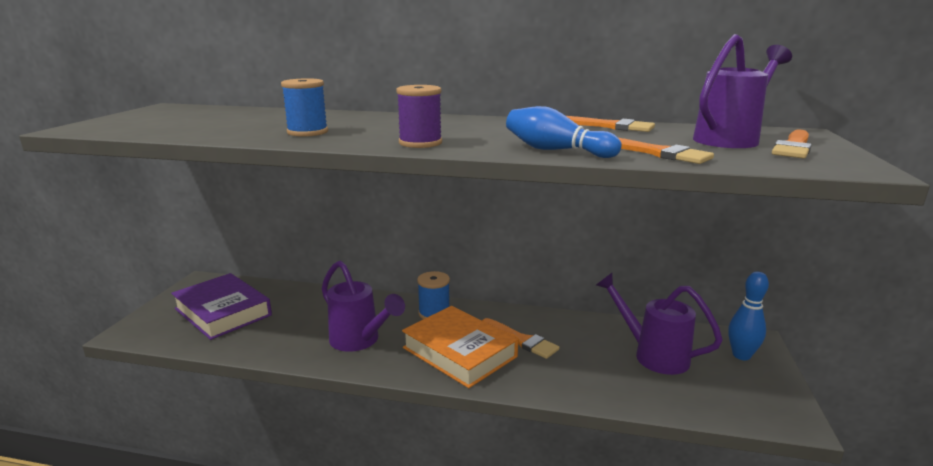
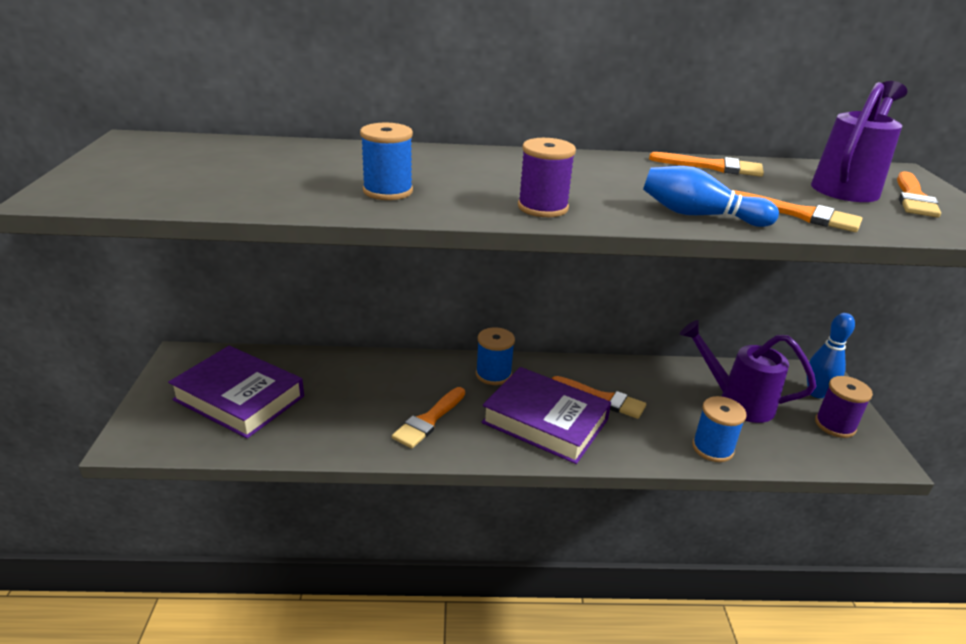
camera: 15 degrees left, 10 degrees up
purple watering can [322,260,405,352] -> orange brush [392,387,465,448]
orange book [402,306,518,388] -> purple book [482,367,611,464]
none -> blue spool [692,396,747,462]
none -> purple spool [815,376,873,438]

